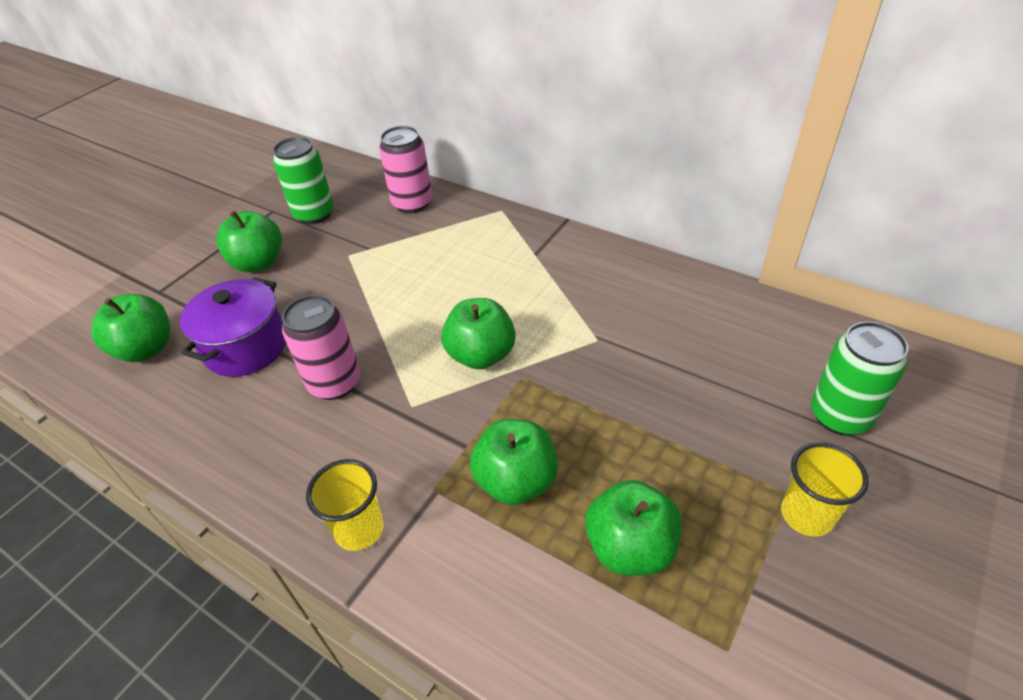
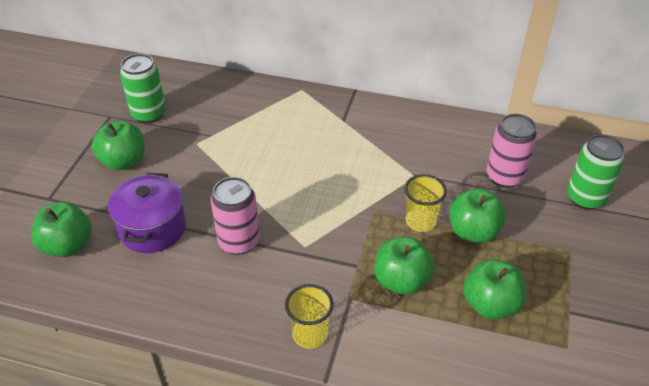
camera: 20 degrees left, 0 degrees up
pink can [379,126,432,213] -> pink can moved to [487,114,537,188]
green apple [441,298,516,369] -> green apple moved to [449,188,506,243]
yellow cup [781,442,869,537] -> yellow cup moved to [404,174,447,232]

